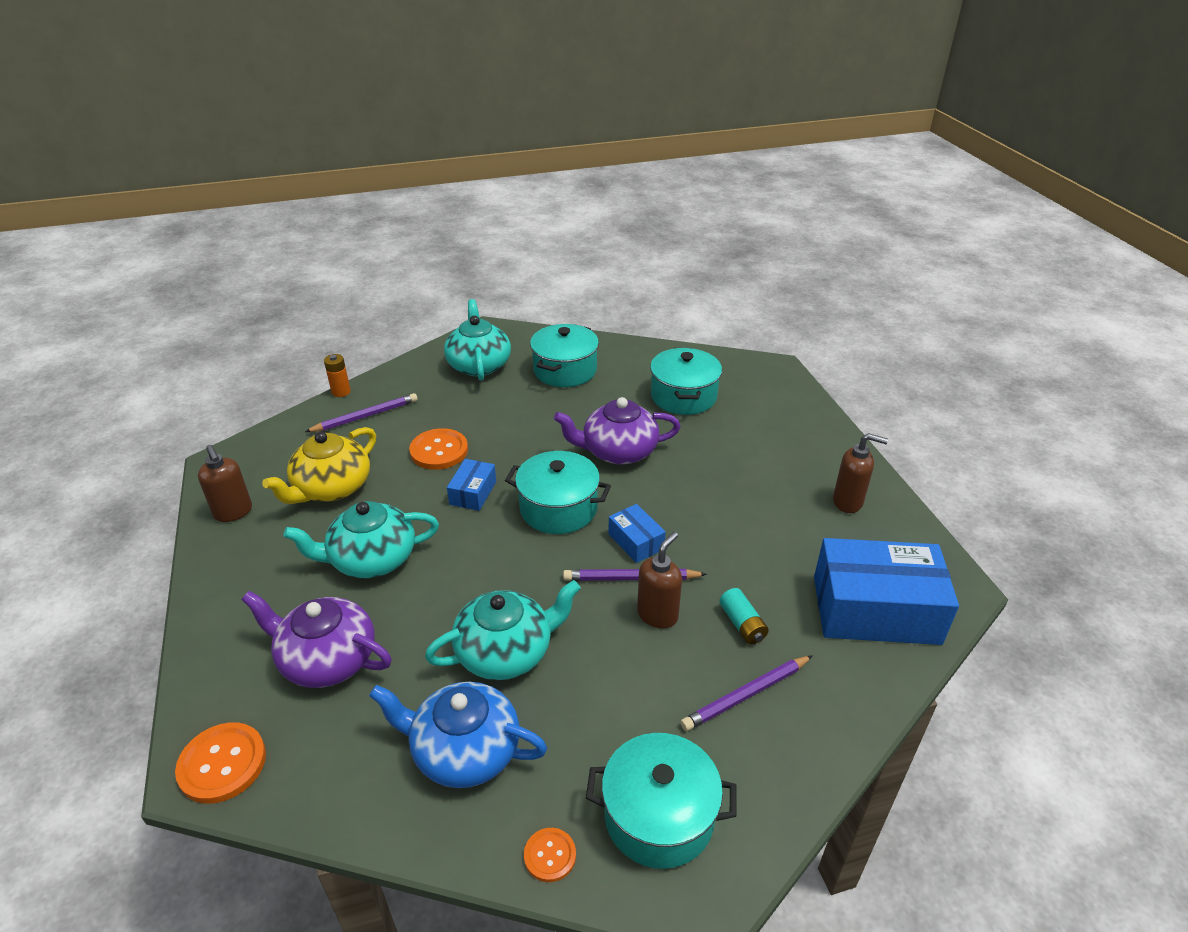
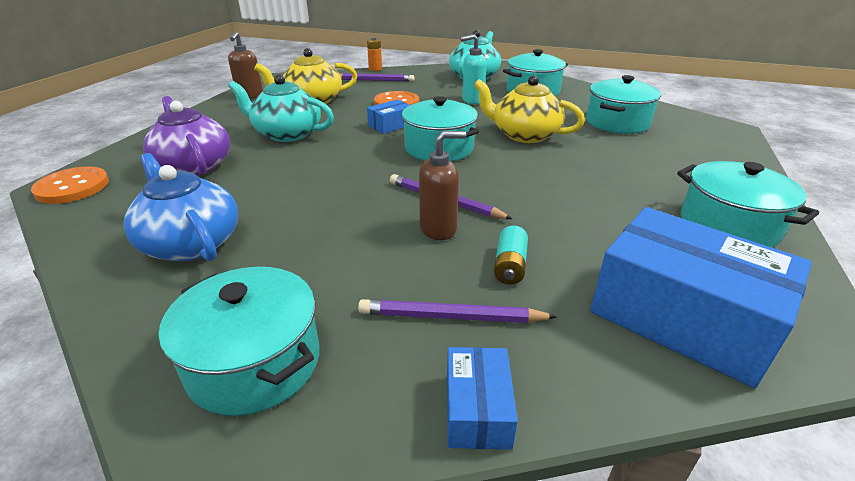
camera: 35 degrees right, 5 degrees down
turquoise teapot [425,580,581,680] -> none
orange button [524,828,576,882] -> none
purple teapot [554,397,681,465] -> yellow teapot [474,75,585,143]
blue box [608,504,666,563] -> blue box moved to [447,347,518,450]
brown soap dispenser [833,433,888,513] -> turquoise pot [677,161,819,248]
none -> turquoise soap dispenser [460,34,487,104]

